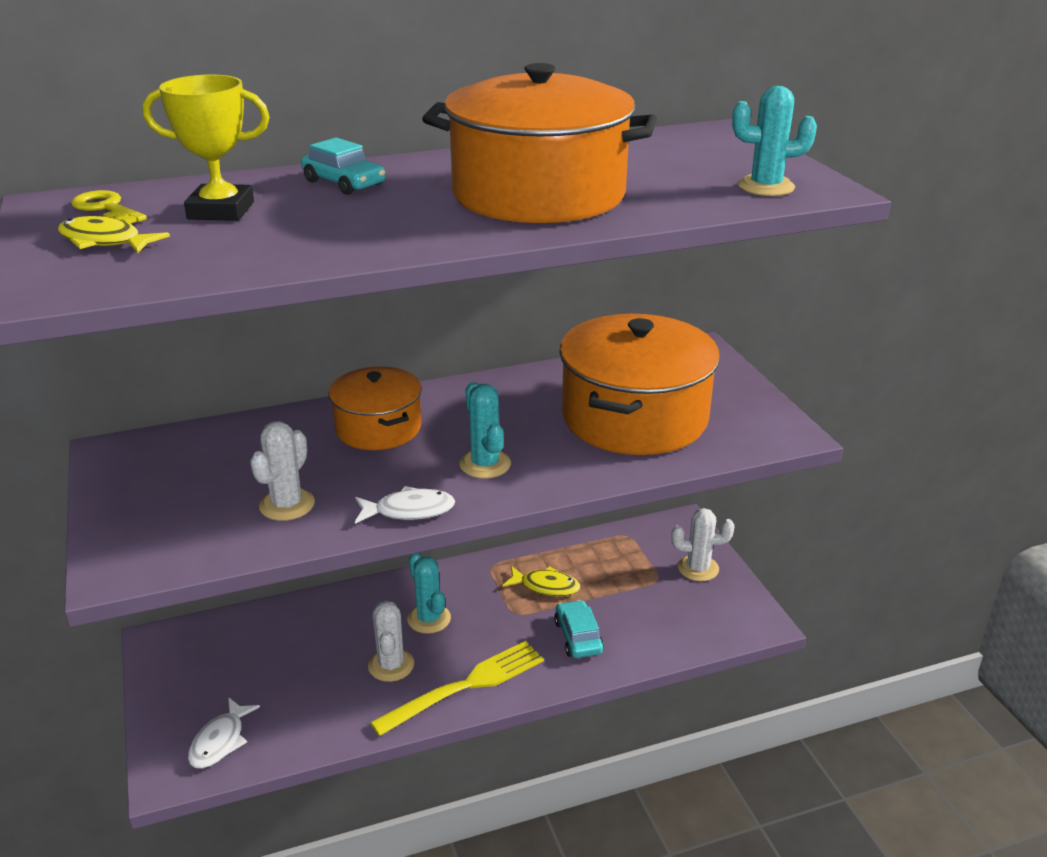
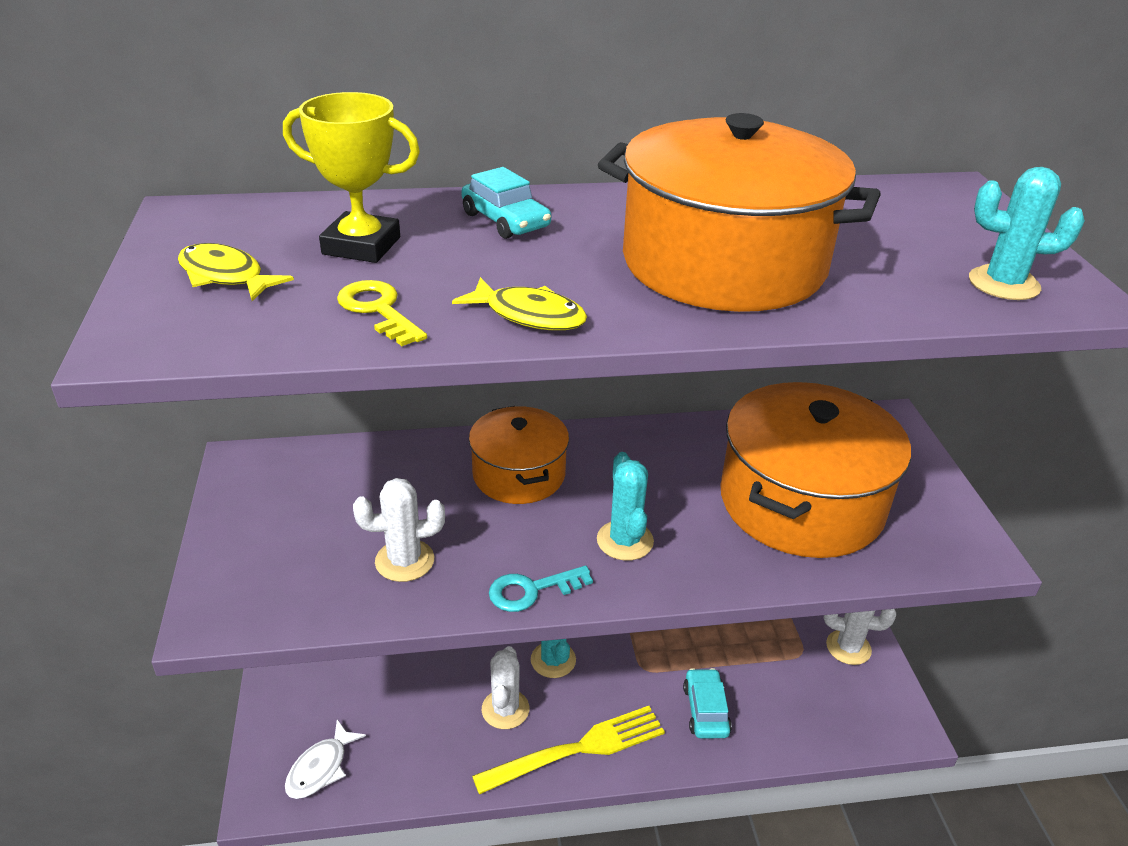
camera: 10 degrees right, 5 degrees up
yellow key [71,190,147,224] -> yellow key moved to [337,280,427,346]
white cactus [250,421,315,521] -> white cactus turned 45 degrees clockwise [353,478,445,582]
white fish [355,486,455,524] -> turquoise key [489,566,593,612]
yellow fish [502,566,580,596] -> yellow fish moved to [452,277,587,330]

